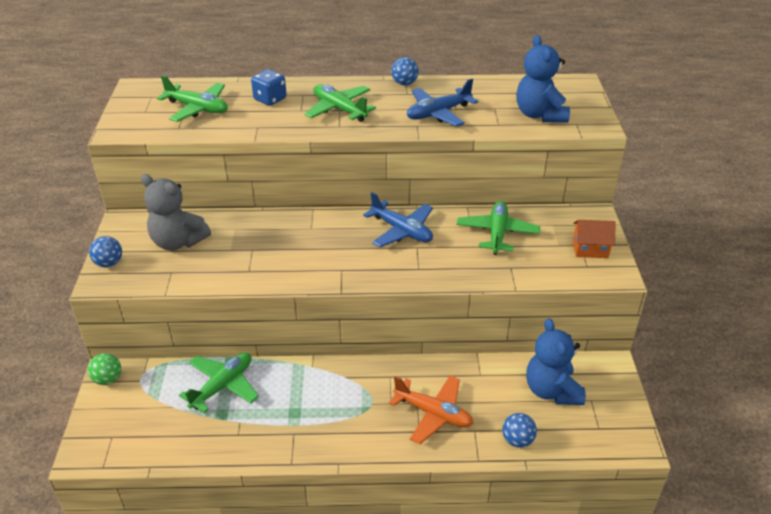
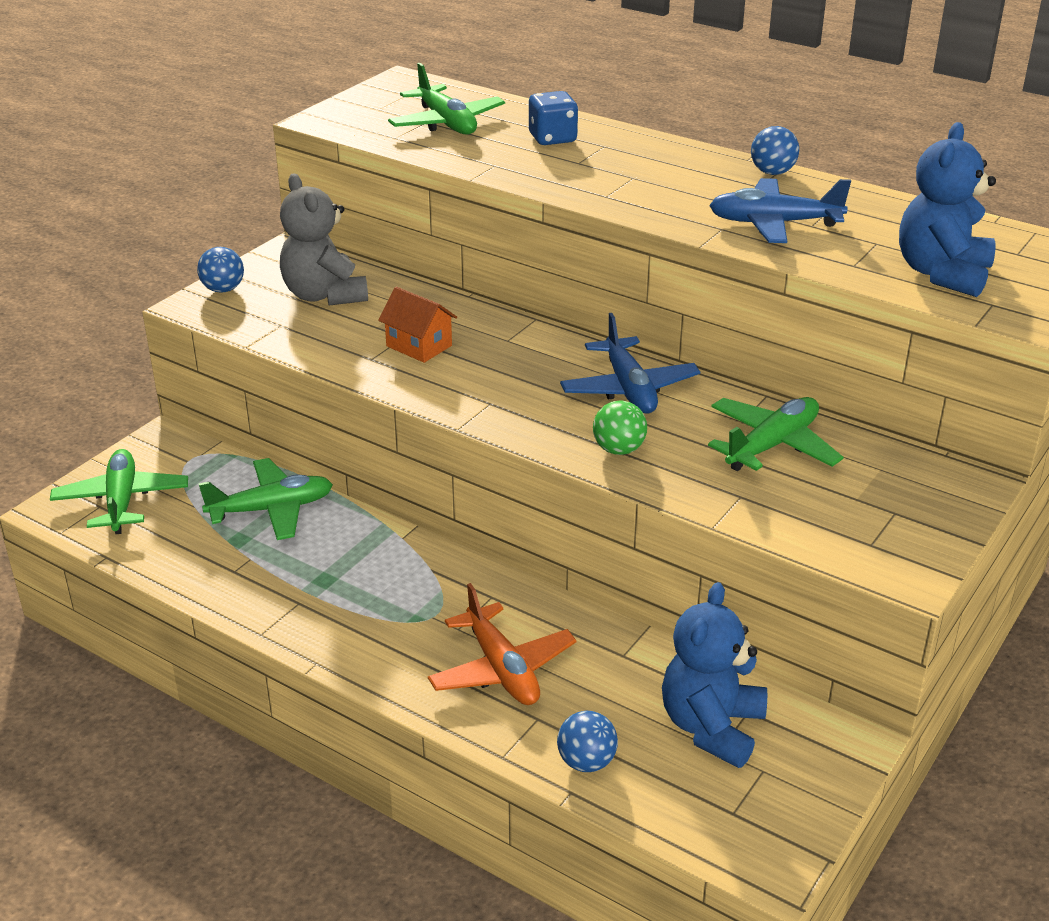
camera: 35 degrees right, 5 degrees down
green ball [88,353,121,385] -> green ball moved to [593,400,647,455]
green plane [305,84,376,122] -> green plane moved to [50,449,188,534]
orange house [573,220,616,258] -> orange house moved to [378,287,457,363]

